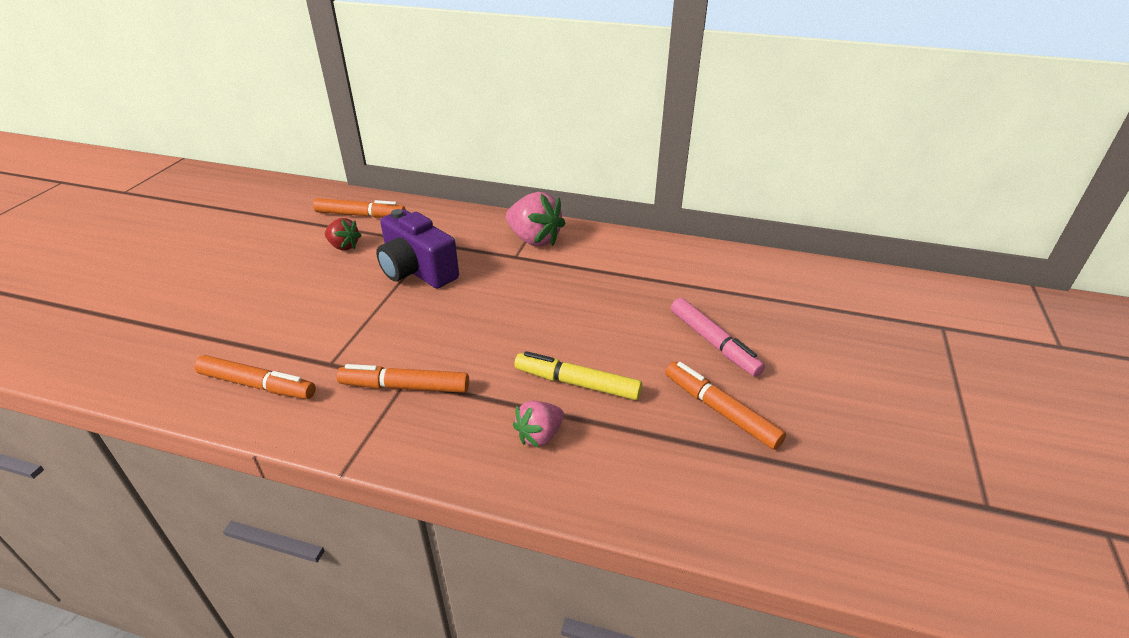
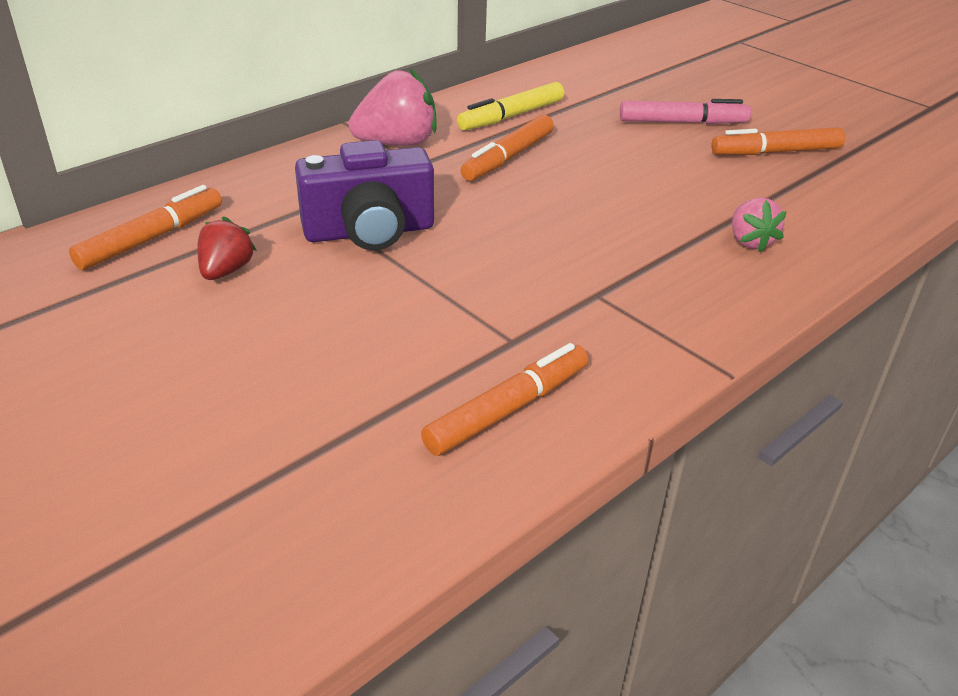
camera: 60 degrees left, 0 degrees up
red strawberry [325,218,362,250] -> red strawberry turned 45 degrees counterclockwise [197,217,257,280]
orange marker [337,364,469,393] -> orange marker moved to [461,115,554,181]
yellow marker [514,351,642,400] -> yellow marker moved to [457,82,564,130]

